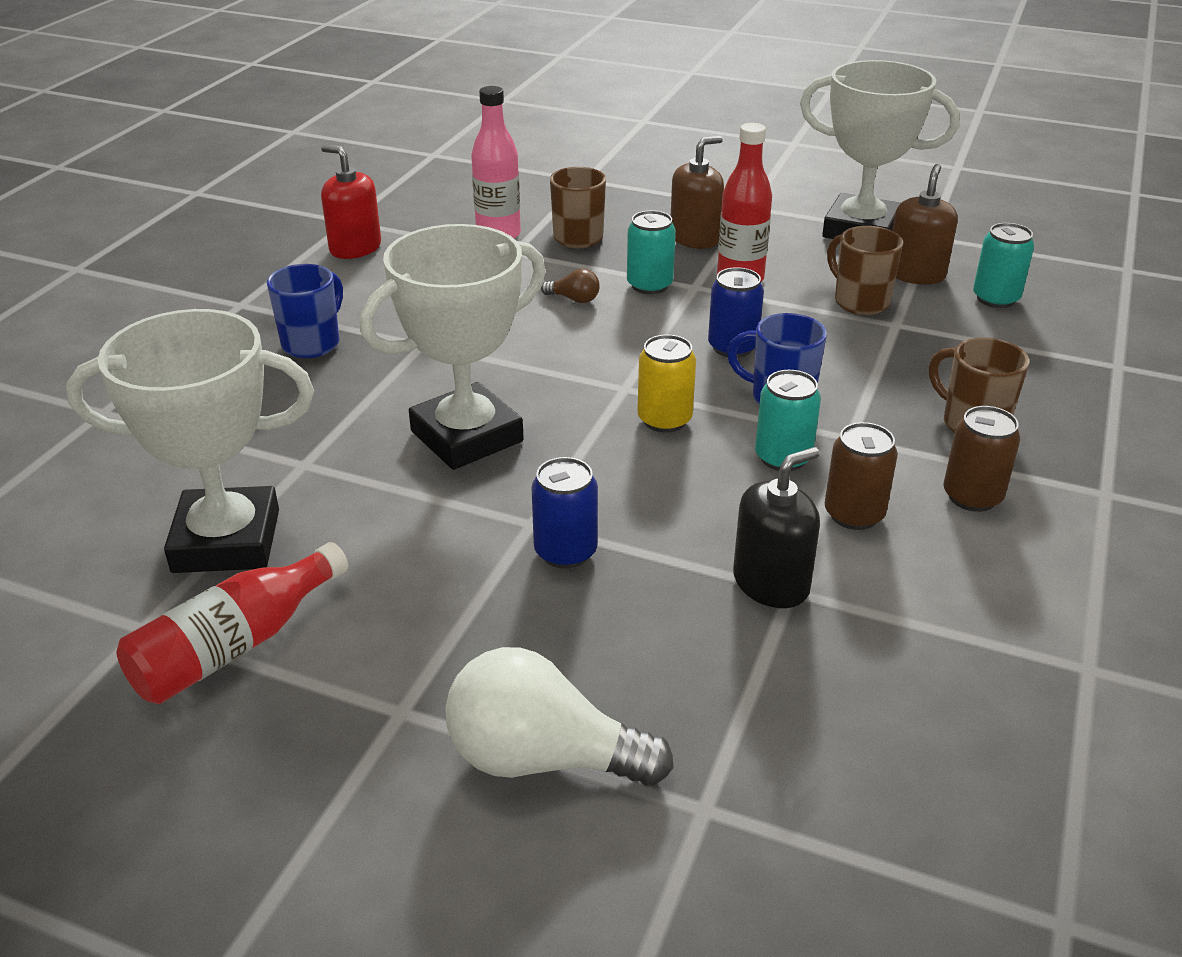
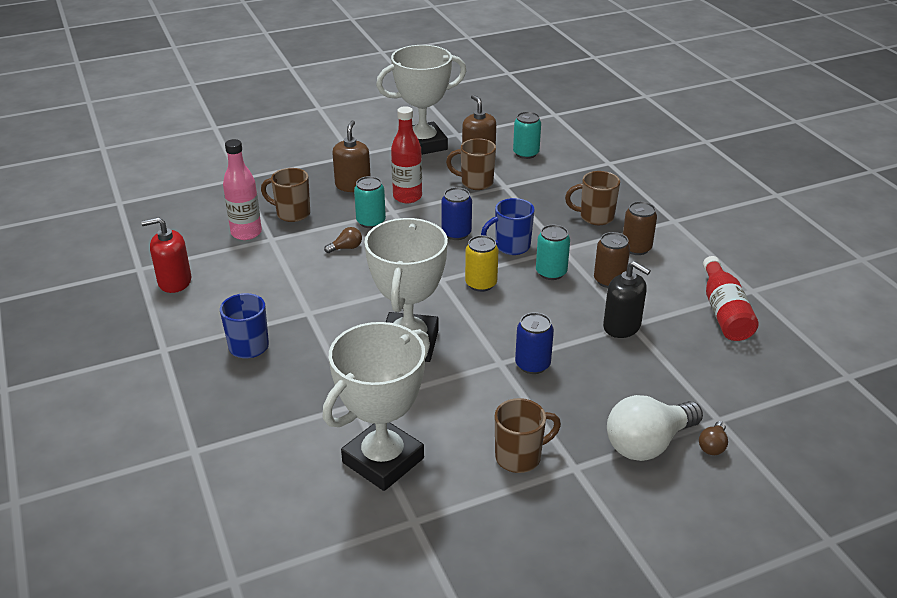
camera: 45 degrees left, 0 degrees up
red bottle [117,542,348,704] -> red bottle moved to [703,256,759,341]
black soap dispenser [733,447,820,608] -> black soap dispenser turned 120 degrees clockwise [603,261,651,338]
none -> brown mug [495,398,561,473]
none -> brown light bulb [699,421,728,455]

